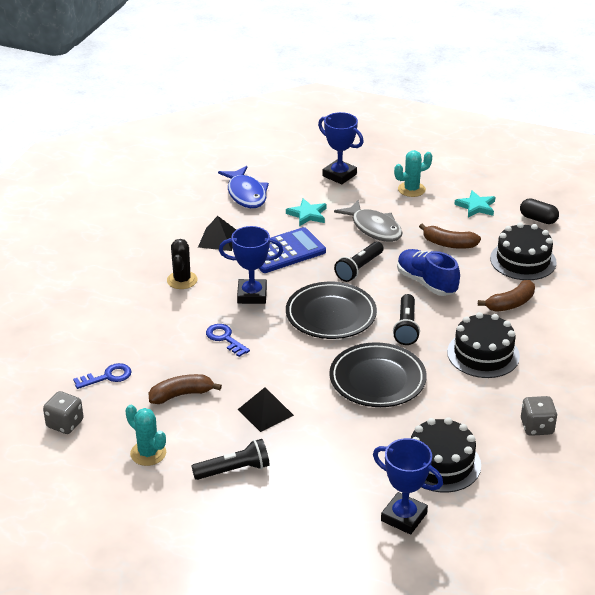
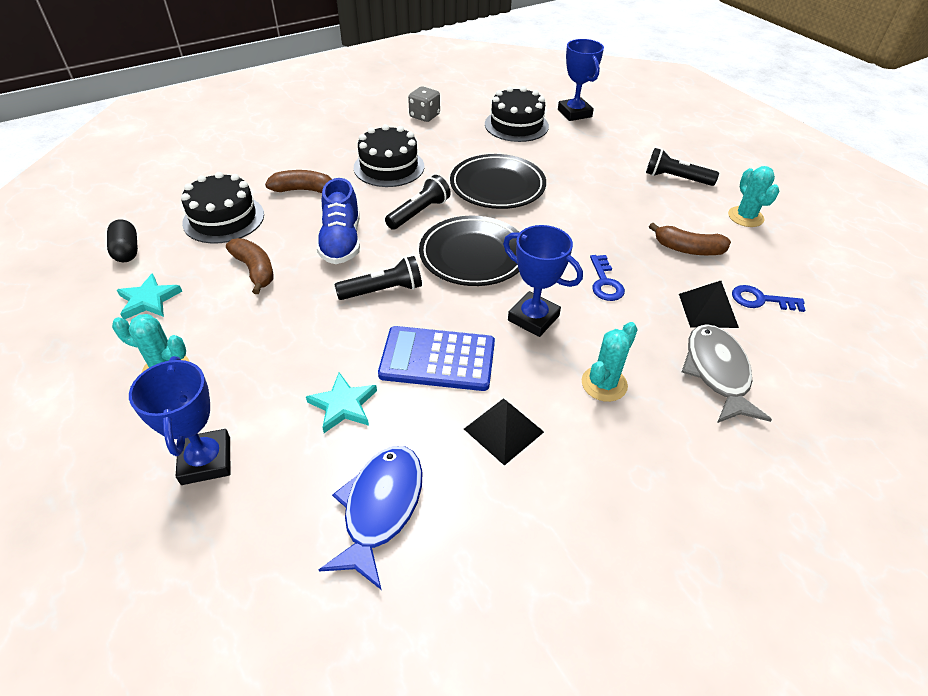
camera: 145 degrees left, 10 degrees up
grey dice [43,391,84,434] -> none
black cactus [167,239,197,289] -> turquoise cactus [582,322,638,402]
black pyramid [237,387,294,432] -> black pyramid moved to [679,281,739,328]
grey fish [334,200,403,242] -> grey fish moved to [682,324,772,423]

